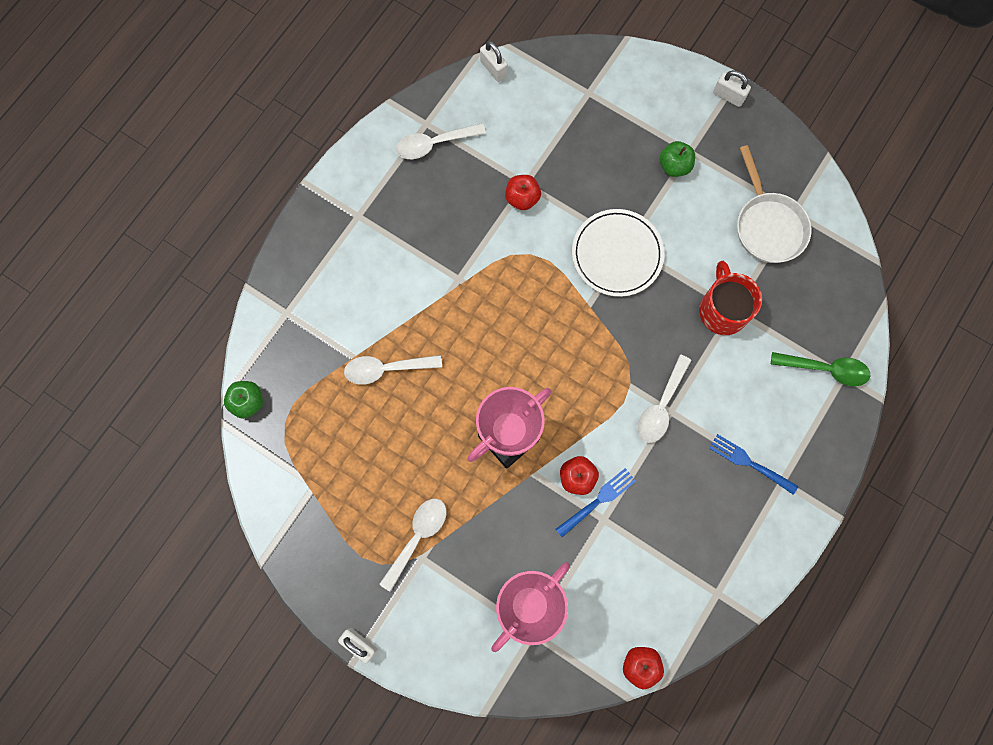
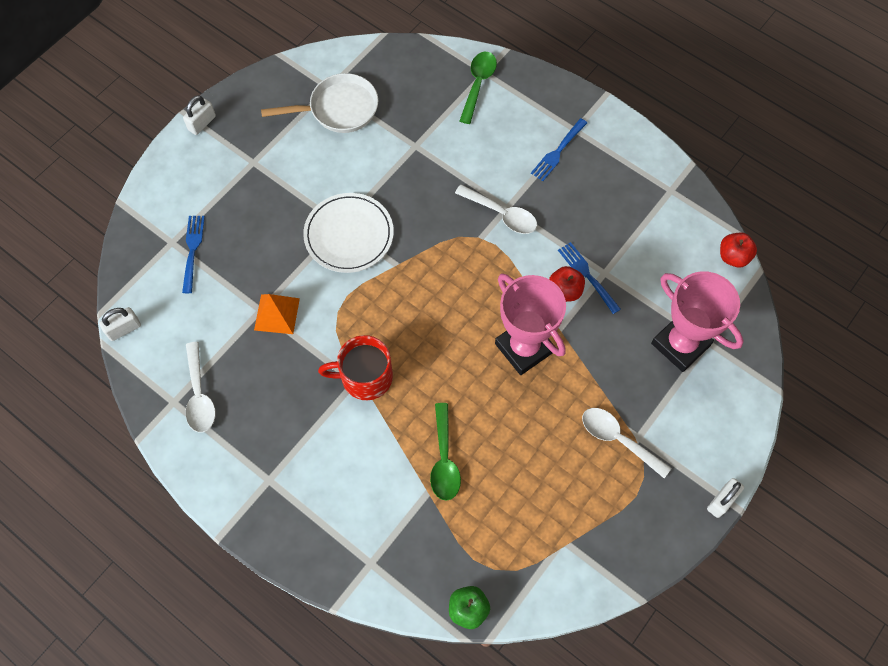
camera: 85 degrees left, 10 degrees down
white spoon [344,355,442,385] -> green spoon [430,403,461,501]
red apple [505,175,541,210] -> orange pyramid [254,294,300,334]
green apple [659,141,695,177] -> none
red mug [699,261,762,335] -> red mug moved to [318,335,393,400]
none -> blue fork [182,216,205,293]

